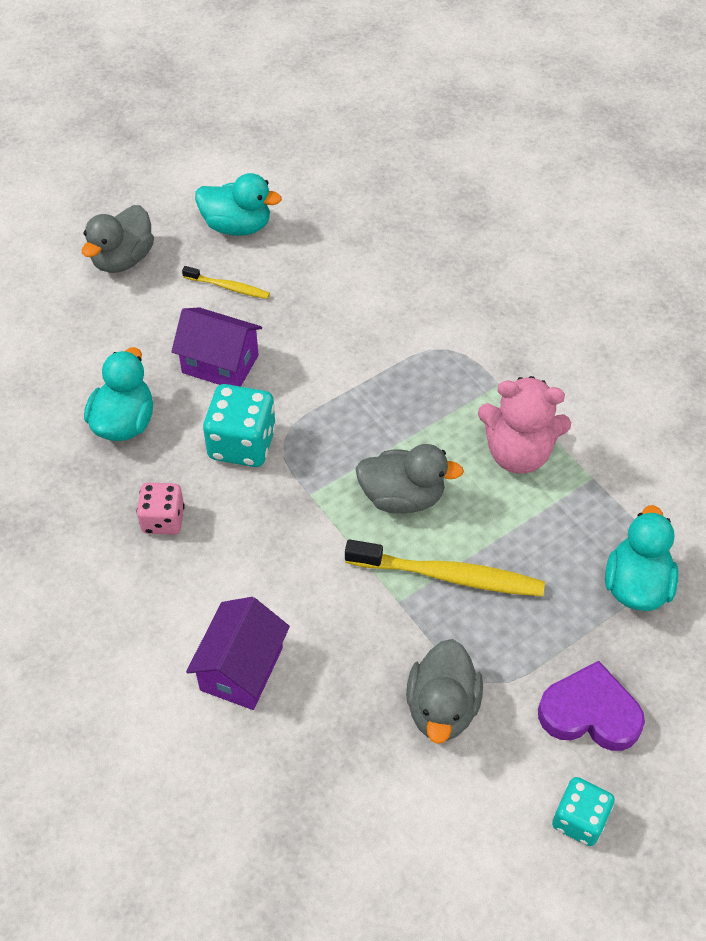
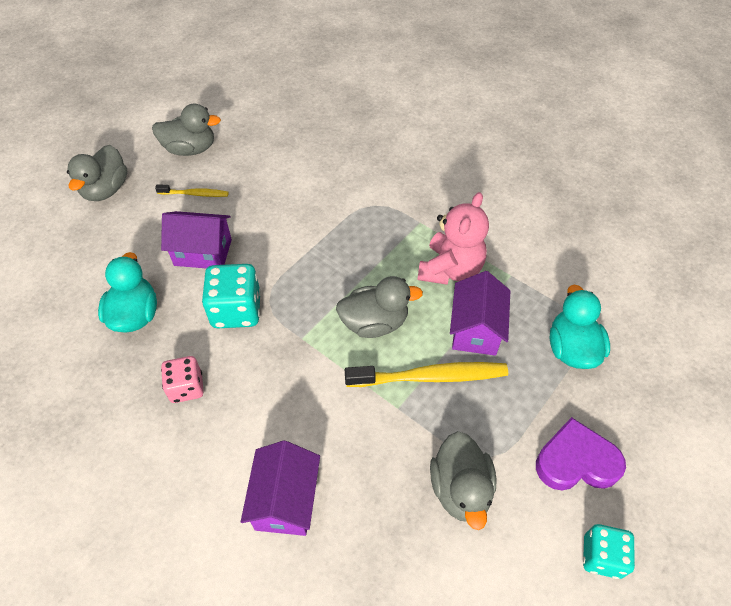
camera: 15 degrees left, 0 degrees up
turquoise duck [195,173,282,236] -> grey duck [152,104,221,156]
pink teddy bear [478,376,571,474] -> pink teddy bear turned 60 degrees counterclockwise [418,192,489,285]
none -> purple house [450,271,510,356]

